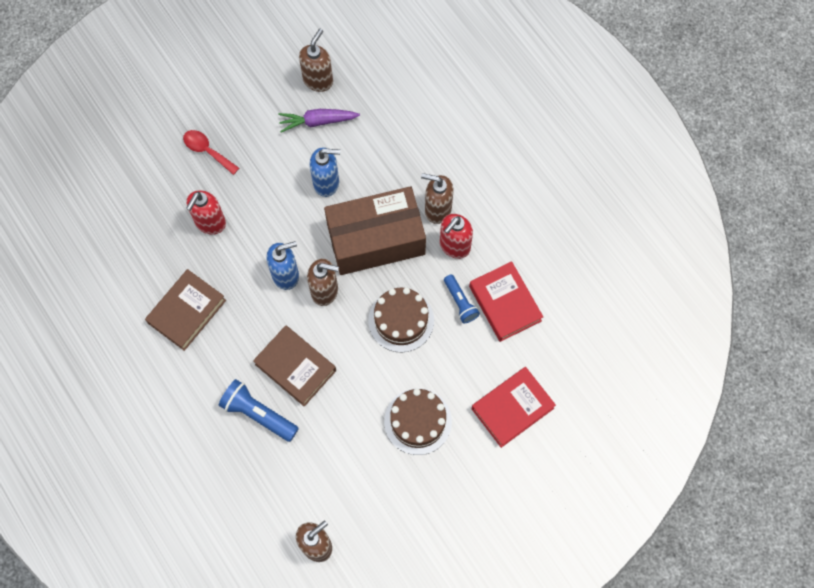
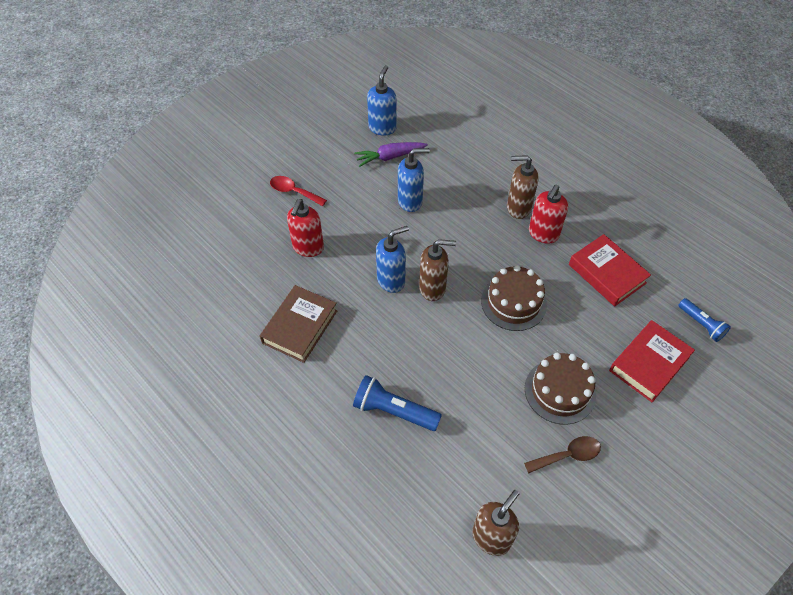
camera: 10 degrees left, 15 degrees down
brown book [253,325,336,406] -> none
brown soap dispenser [299,29,333,92] -> blue soap dispenser [367,65,397,136]
brown box [324,186,426,275] -> none
blue flashlight [444,274,480,323] -> blue flashlight moved to [678,298,731,342]
none -> brown spoon [524,436,601,473]

